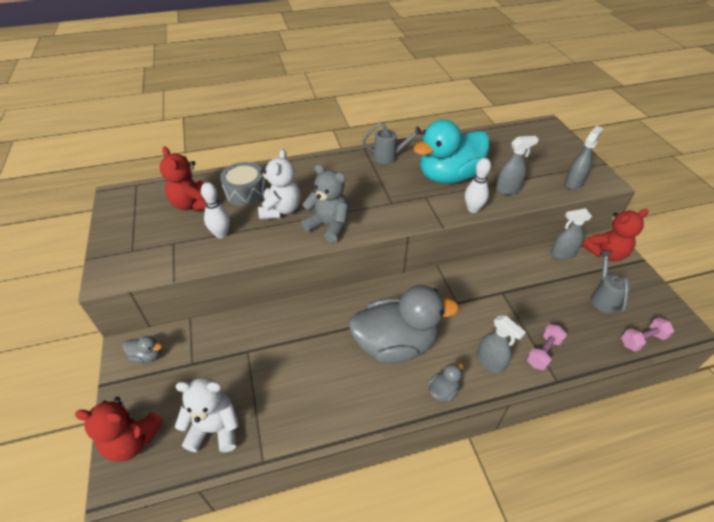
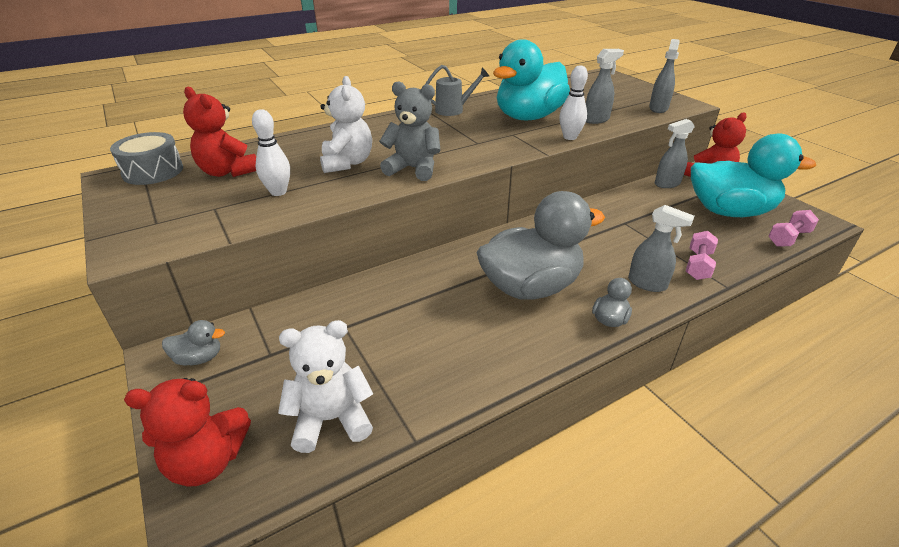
camera: 15 degrees left, 10 degrees down
grey drum [220,162,266,206] -> grey drum moved to [110,132,183,185]
grey watering can [591,251,631,313] -> turquoise duck [691,133,816,217]

